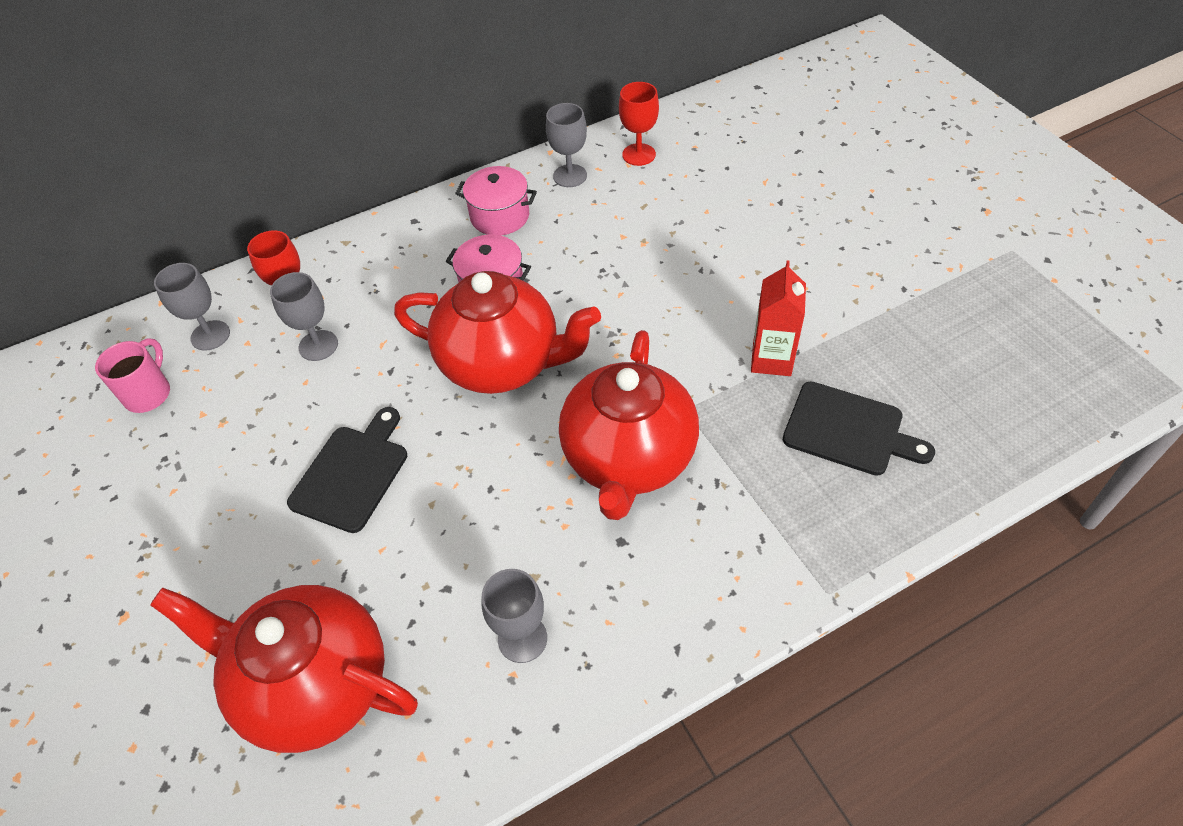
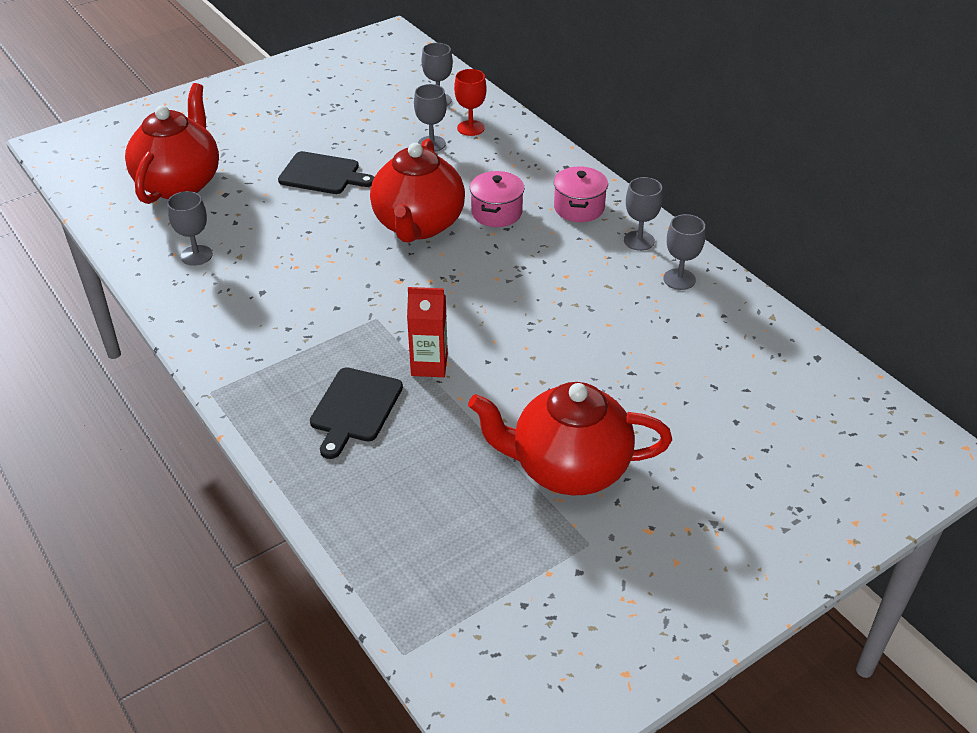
camera: 80 degrees right, 10 degrees down
pink mug [95,338,170,413] -> none
red teapot [559,330,699,520] -> red teapot moved to [468,382,672,496]
red goblet [619,82,659,166] -> grey goblet [663,214,705,290]

